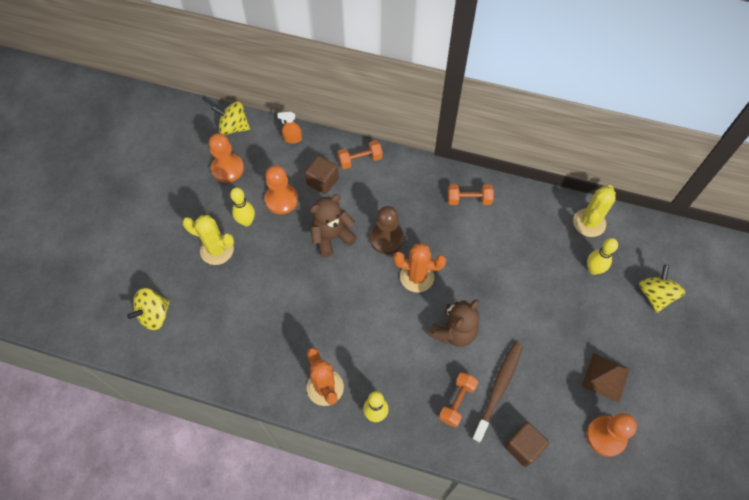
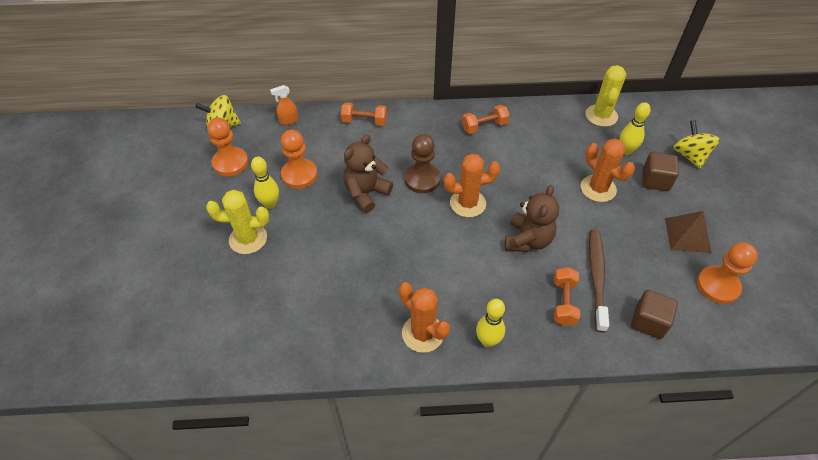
camera: 20 degrees left, 10 degrees down
yellow spinning top [127,288,170,330] -> none
brown cube [305,156,339,194] -> brown cube moved to [642,152,679,191]
orange dumbbell [338,140,383,169] -> orange dumbbell turned 45 degrees clockwise [341,102,387,126]
none -> orange cactus [581,139,635,202]

